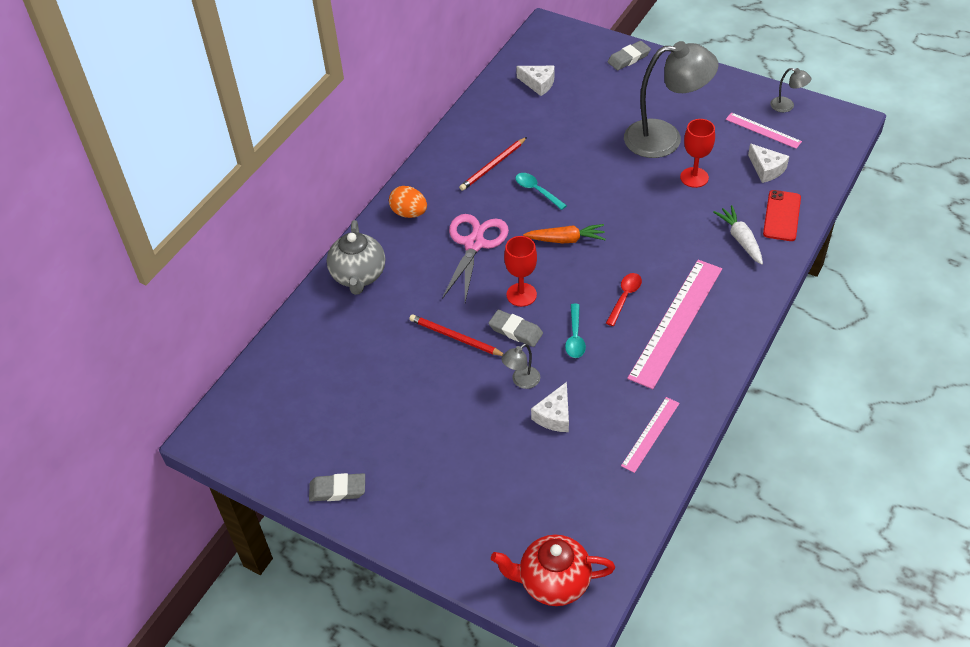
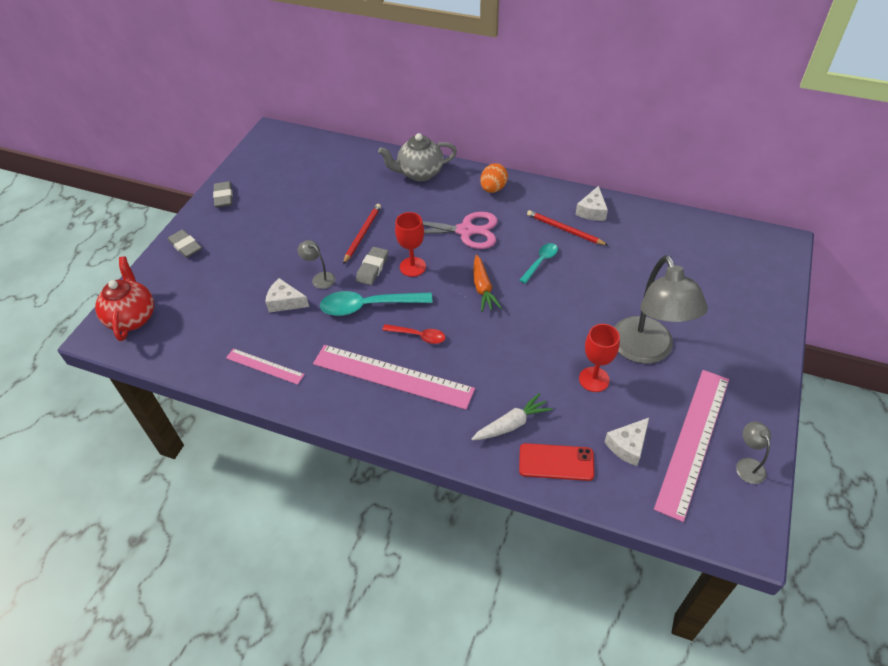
camera: 80 degrees right, 0 degrees up
white cheese [516,66,555,96] -> white cheese moved to [575,186,608,221]
turquoise spoon [565,304,586,358] -> turquoise spoon [320,291,433,316], size x1.77
grey eraser [608,41,651,70] -> grey eraser moved to [167,229,202,258]
pink ruler [726,112,802,149] -> pink ruler [654,370,729,522], size x1.92
grey lamp [770,68,811,112] -> grey lamp turned 150 degrees clockwise [736,422,771,484]

